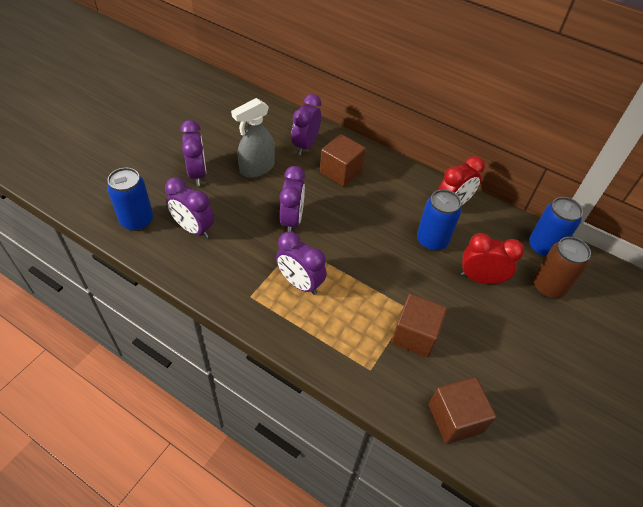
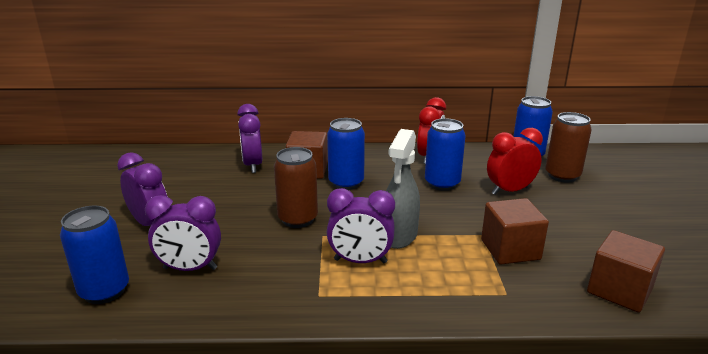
camera: 30 degrees left, 25 degrees down
grey spray bottle [231,98,275,178] -> grey spray bottle moved to [386,129,420,249]
purple clock [280,166,305,232] -> brown can [274,147,318,228]
none -> blue can [327,118,365,190]

